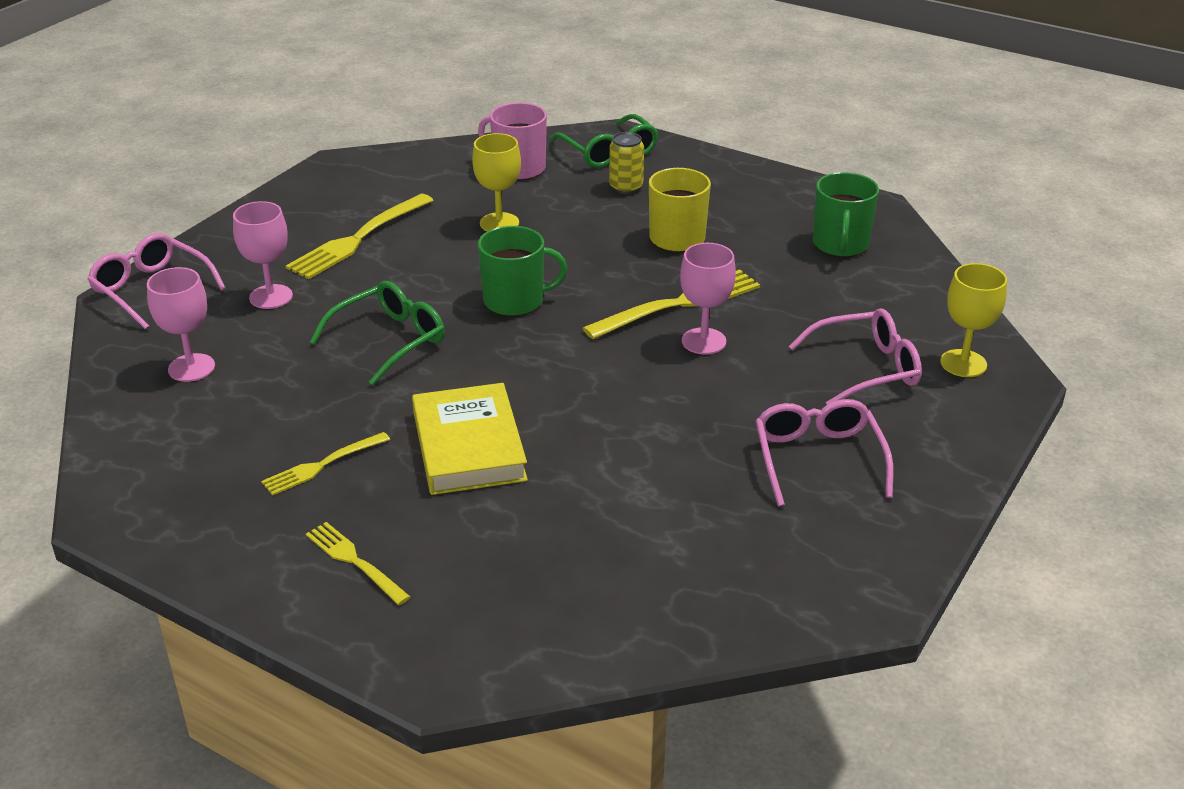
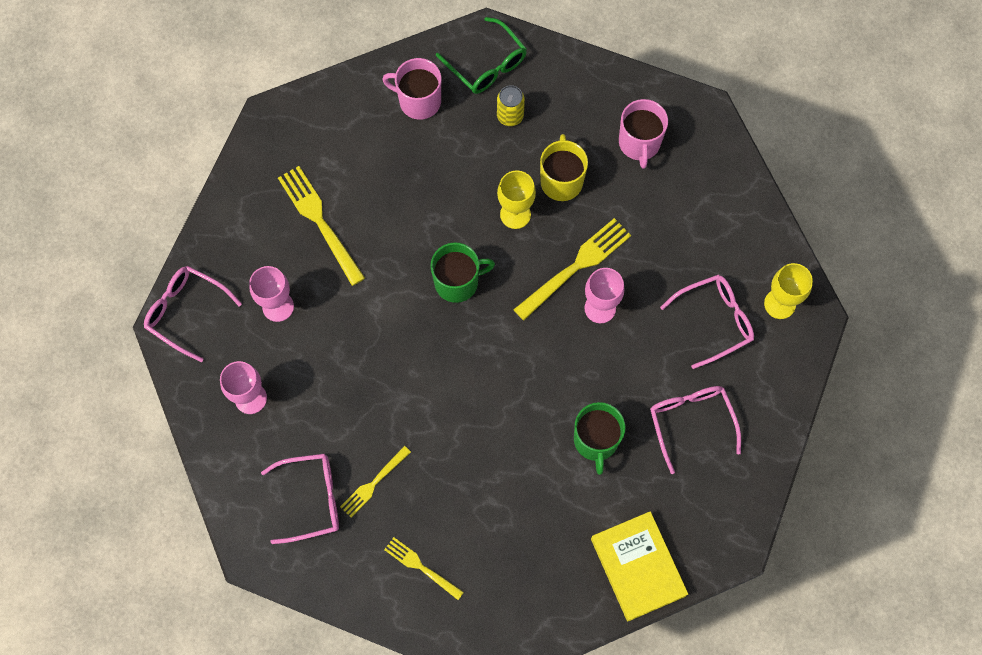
camera: 10 degrees left, 35 degrees up
yellow fork [286,194,434,279] -> yellow fork turned 120 degrees clockwise [278,166,365,286]
green glasses [310,281,445,385] -> none
yellow book [412,383,528,495] -> yellow book moved to [591,511,688,621]
yellow goblet [472,133,521,231] -> yellow goblet moved to [497,170,536,229]
green mug [813,172,879,257] -> green mug moved to [574,402,626,475]
none -> pink glasses [261,453,339,544]
none -> pink mug [619,99,668,169]

